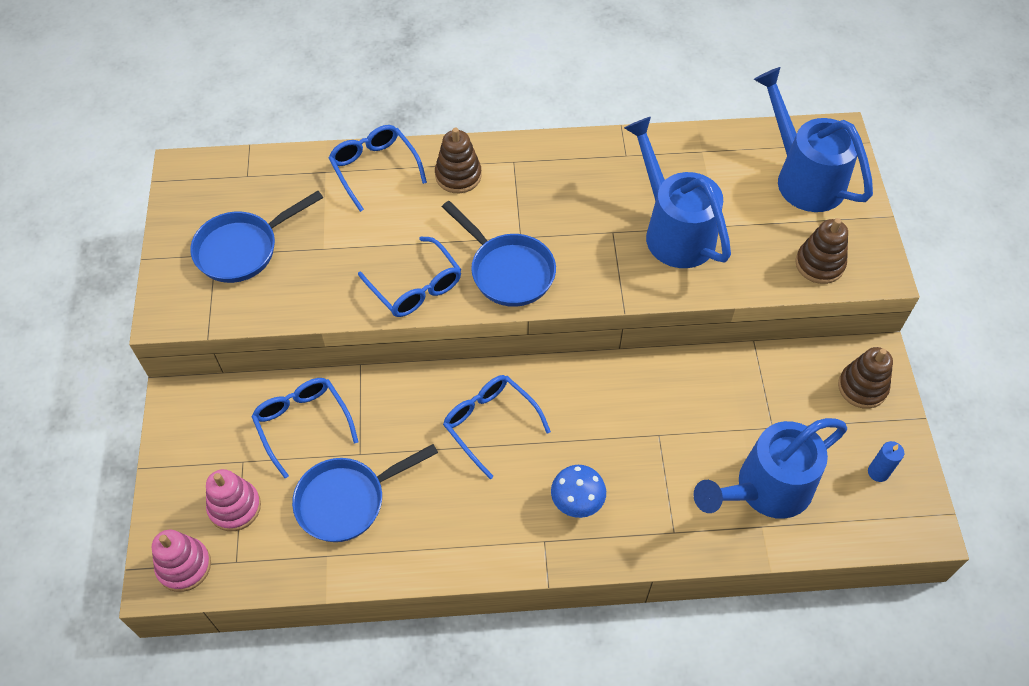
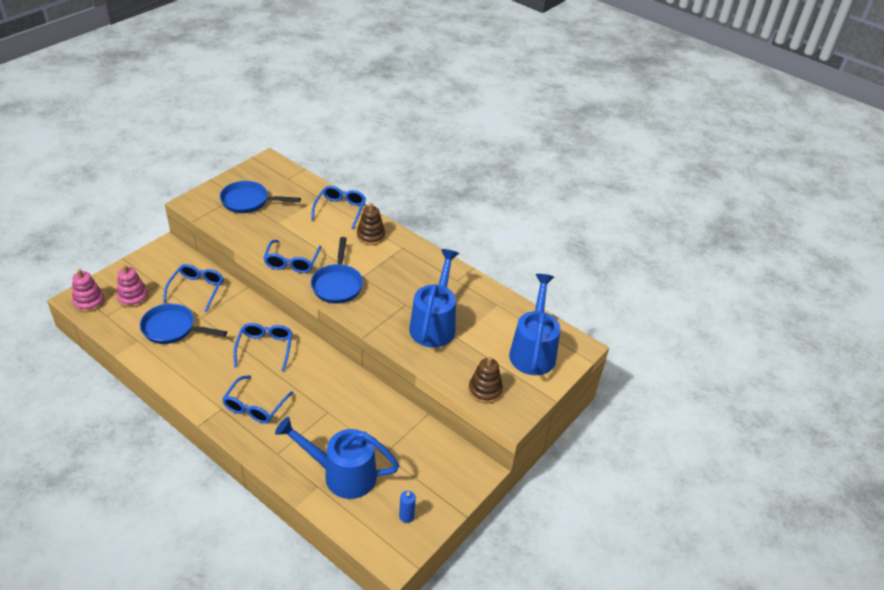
camera: 40 degrees right, 15 degrees down
blue mushroom [551,465,606,518] -> blue glasses [222,375,293,424]
brown stacking toy [838,347,893,409] -> none

